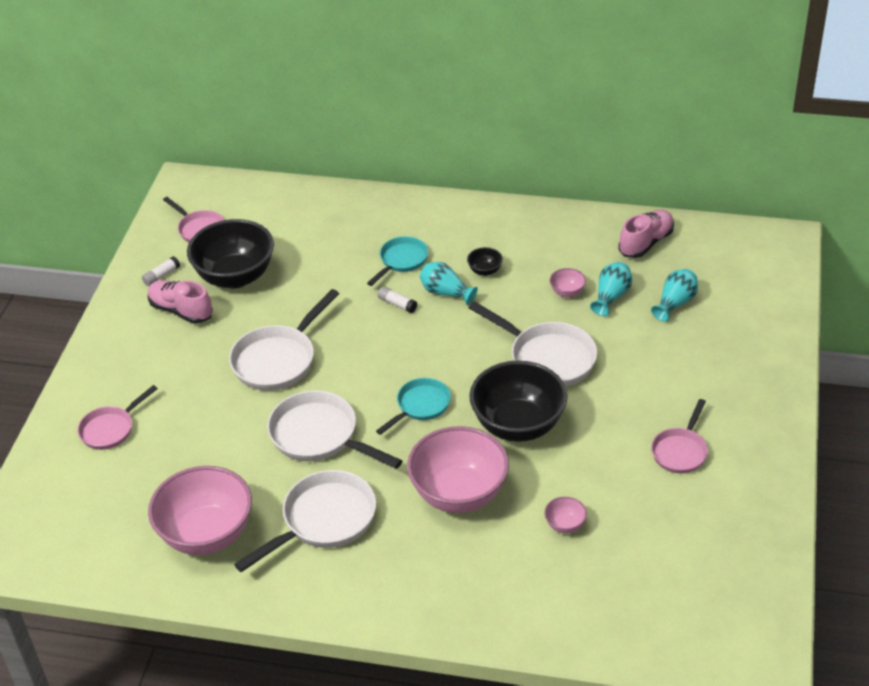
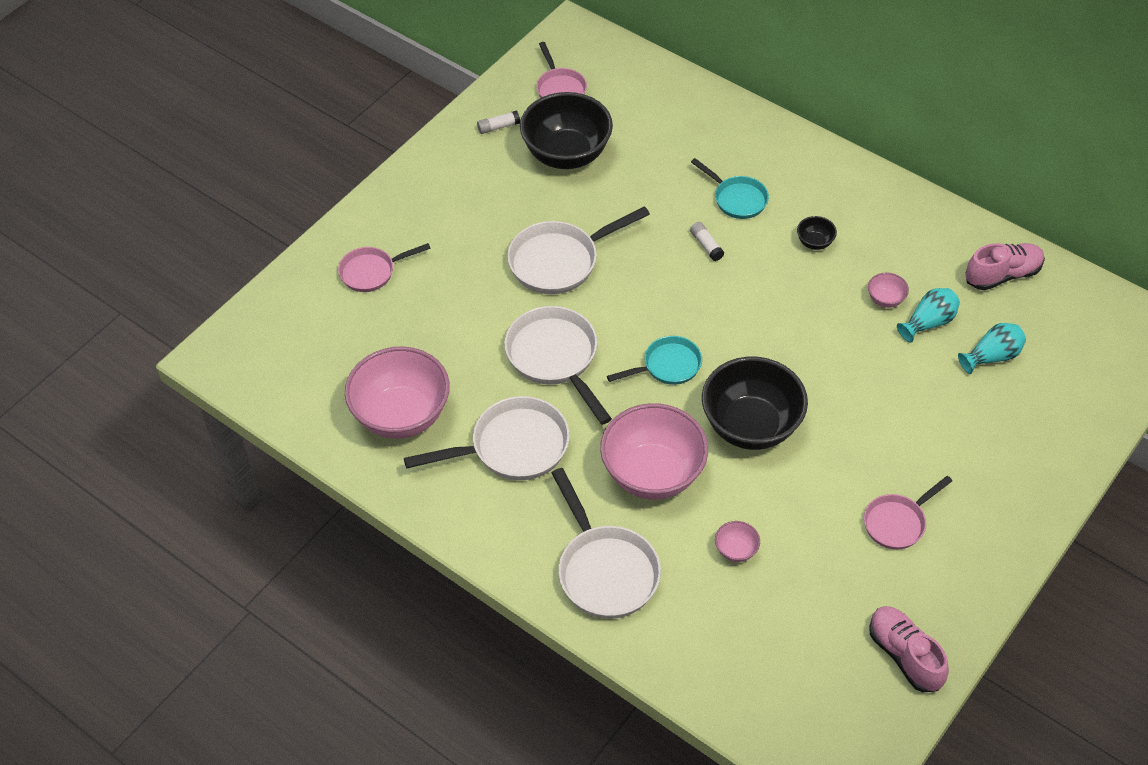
camera: 25 degrees right, 10 degrees up
pink shoe [148,280,213,324] -> pink shoe moved to [869,606,949,692]
turquoise pan [367,236,428,286] -> turquoise pan turned 75 degrees clockwise [691,158,769,219]
turquoise vase [420,262,478,305] -> none
white pan [468,301,597,387] -> white pan moved to [552,468,661,619]

